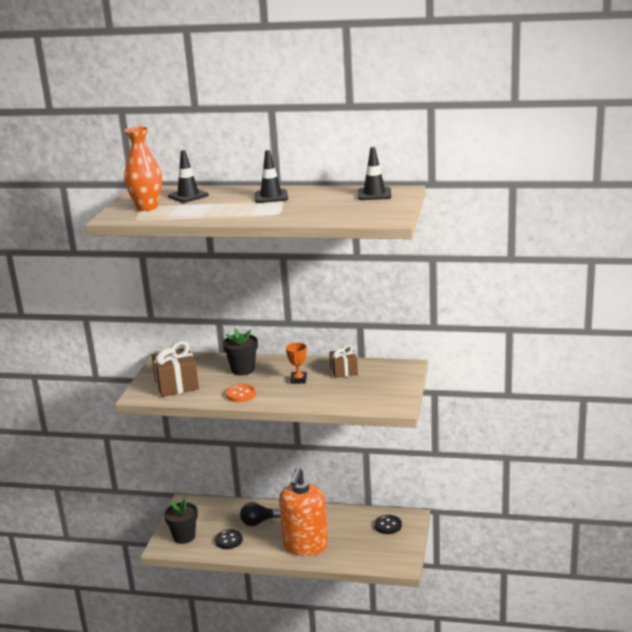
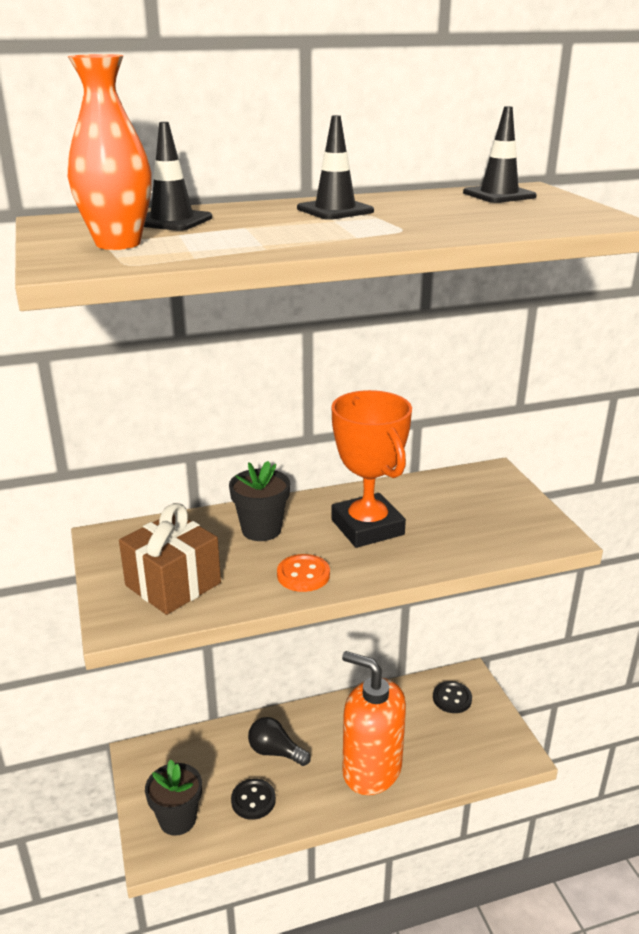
camera: 30 degrees left, 5 degrees up
black light bulb [240,502,280,526] -> black light bulb turned 75 degrees clockwise [248,717,311,766]
orange soap dispenser [279,468,328,556] -> orange soap dispenser turned 135 degrees clockwise [342,651,406,795]
orange trophy [286,343,307,384] -> orange trophy [331,390,412,548], size x2.19
brown gift [329,345,358,378] -> none

